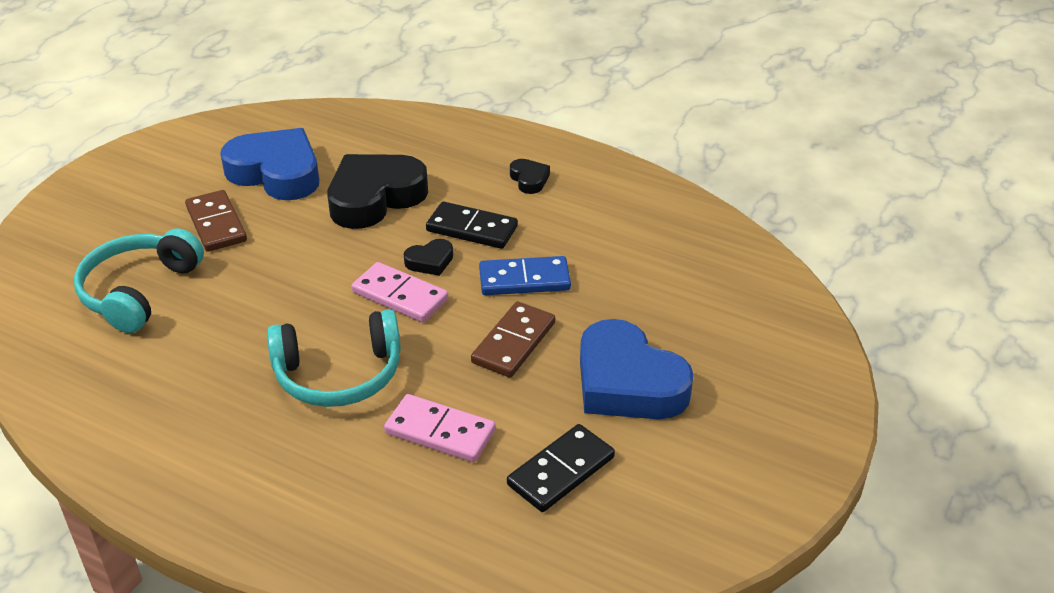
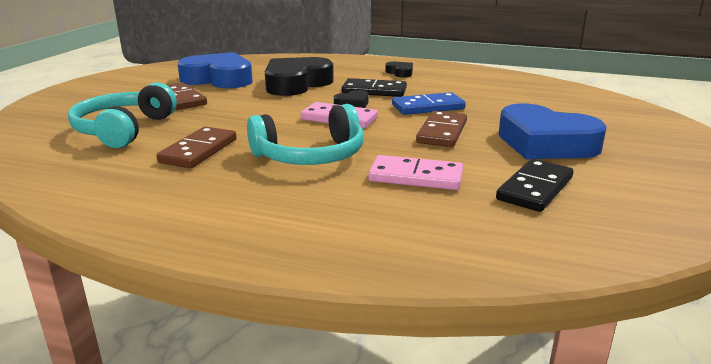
camera: 10 degrees left, 15 degrees down
none -> brown domino [156,127,237,168]

